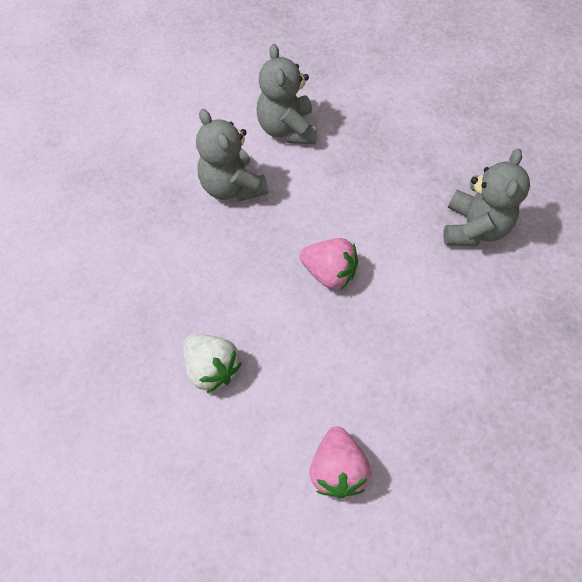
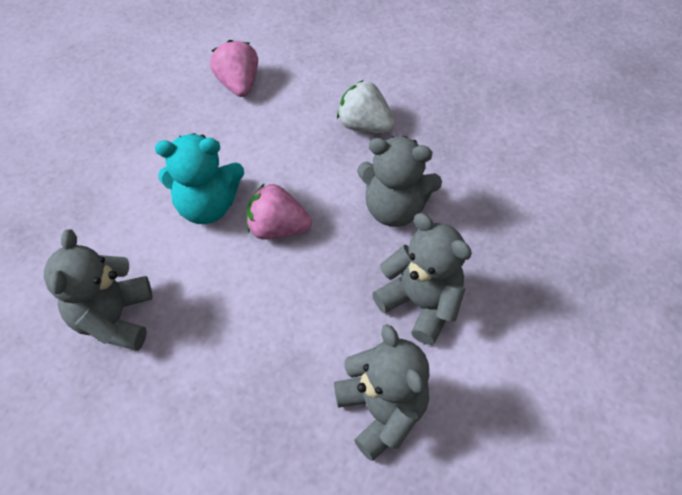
camera: 165 degrees right, 5 degrees down
none -> turquoise teddy bear [155,133,244,224]
none -> grey teddy bear [357,136,442,227]

